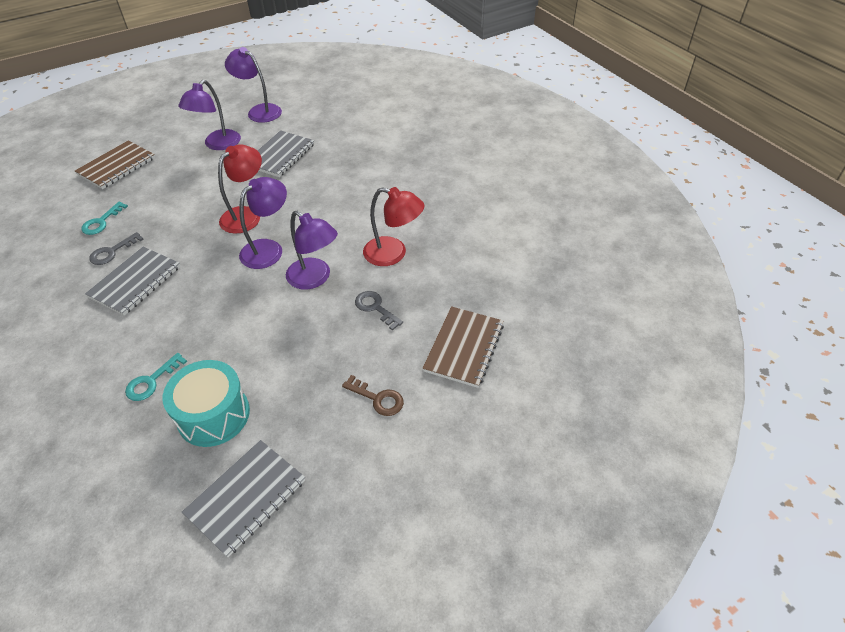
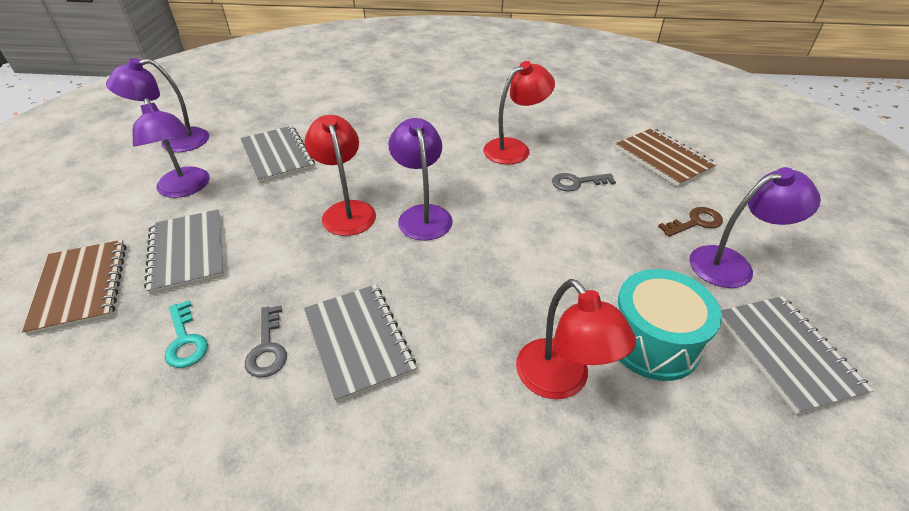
camera: 55 degrees left, 5 degrees down
turquoise key [125,353,187,401] -> red lamp [516,279,636,399]
purple lamp [286,211,338,290] -> purple lamp moved to [689,167,821,288]
none -> grey notebook [144,210,224,295]

